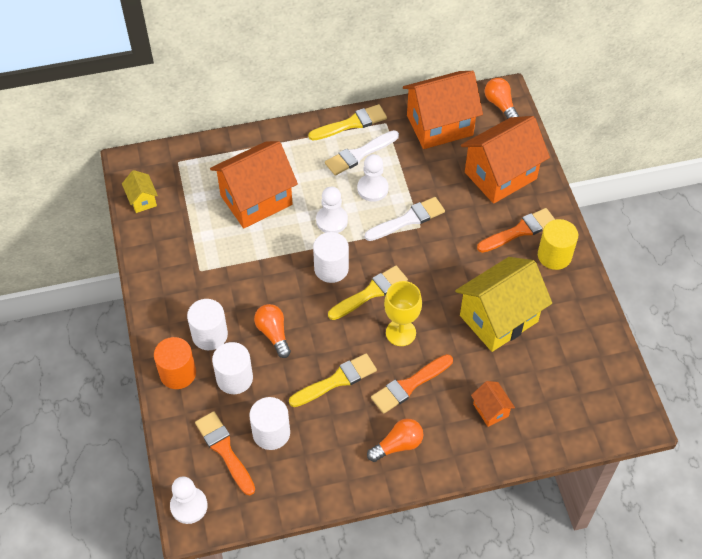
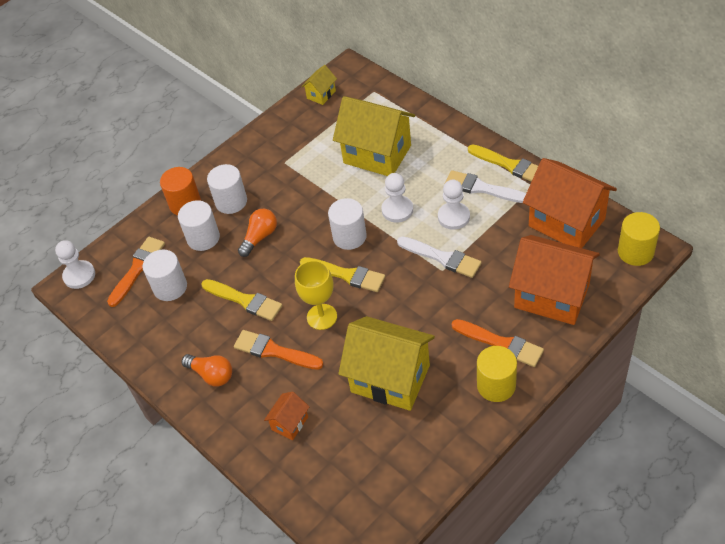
camera: 65 degrees right, 5 degrees down
orange house [210,141,298,228] -> yellow house [333,96,415,176]
orange light bulb [485,78,519,119] -> yellow cylinder [618,212,660,266]

